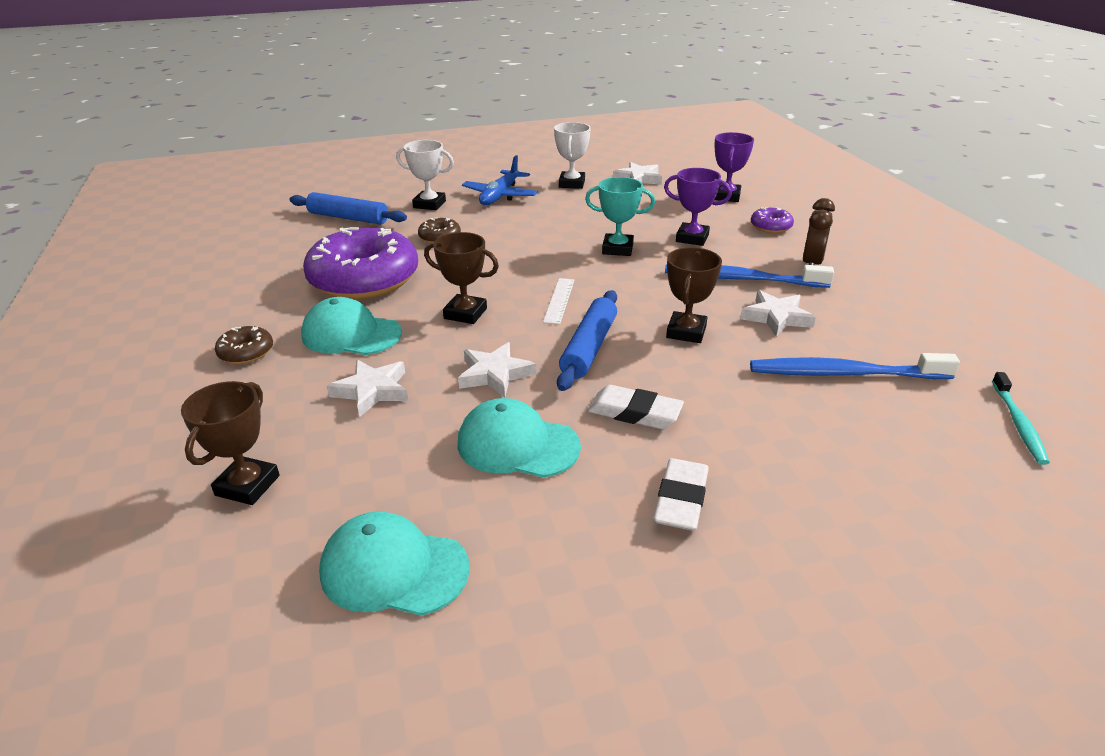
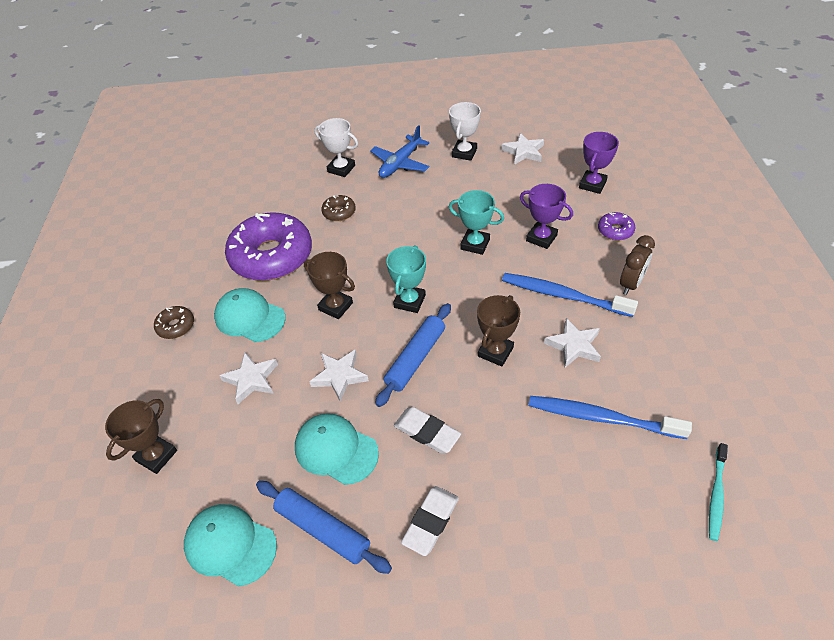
camera: 15 degrees right, 15 degrees up
blue rolling pin [289,192,407,225] -> blue rolling pin moved to [256,481,392,574]
white ruler [543,278,575,325] -> turquoise trophy [386,245,426,313]

